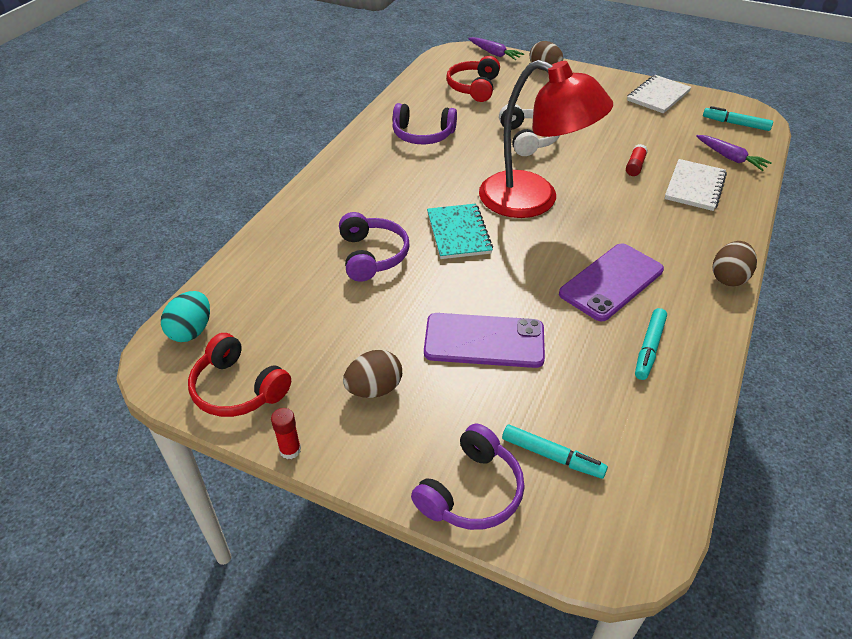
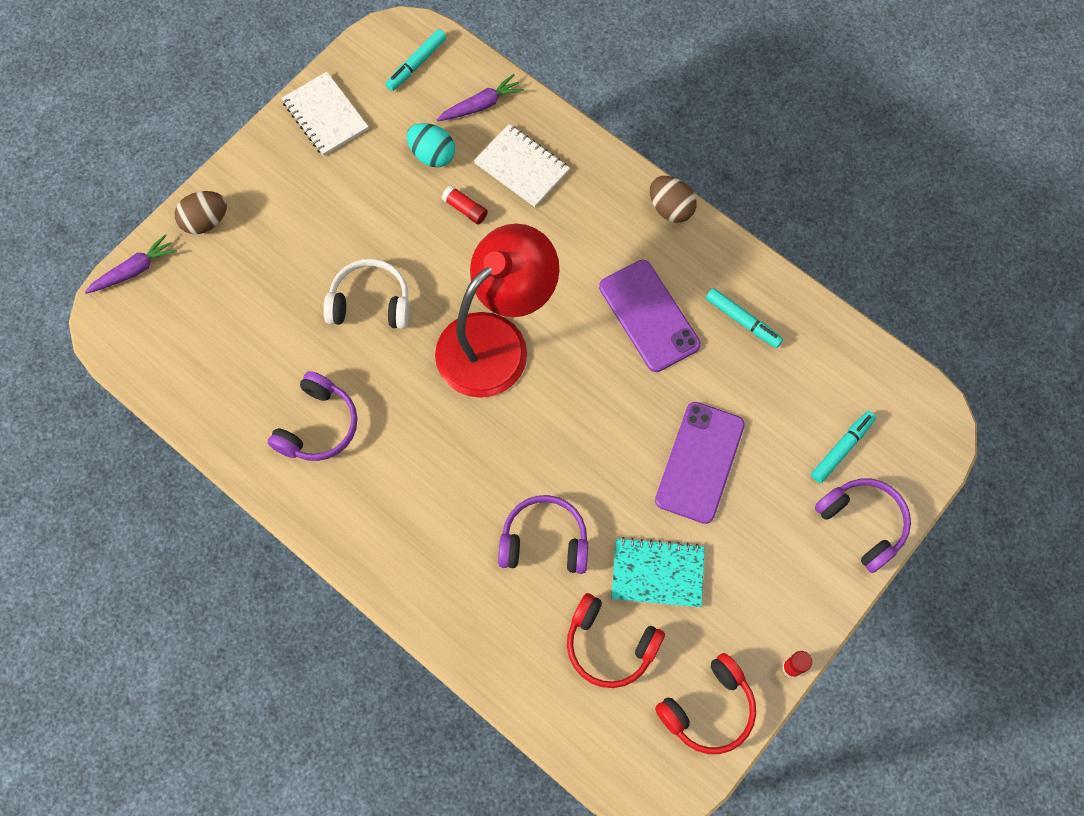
camera: 75 degrees left, 25 degrees up
turquoise egg [161,291,210,342] -> turquoise egg moved to [407,123,455,167]
brown egg [343,350,402,398] -> none
turquoise notebook [427,204,493,259] -> turquoise notebook moved to [611,537,705,608]
red headphones [446,56,500,102] -> red headphones moved to [567,593,665,688]

